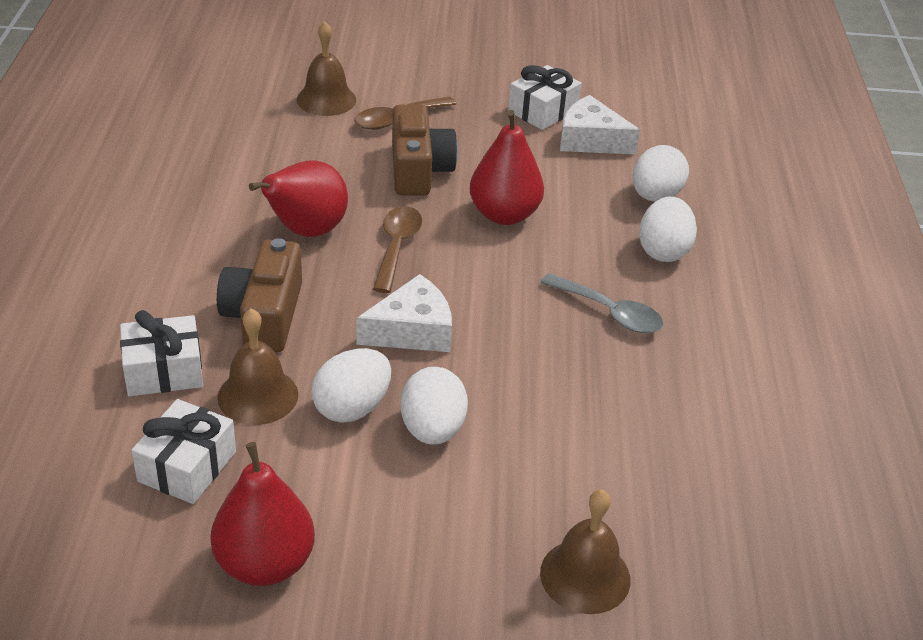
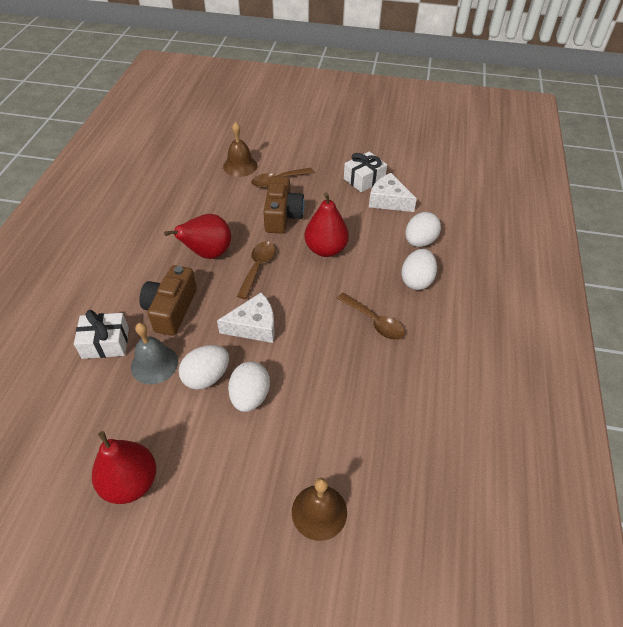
camera: 10 degrees right, 10 degrees up
white gift [132,399,236,504] -> none
brown bell [217,308,298,425] -> grey bell [131,323,178,385]
grey spoon [540,273,663,333] -> brown spoon [337,293,405,340]

